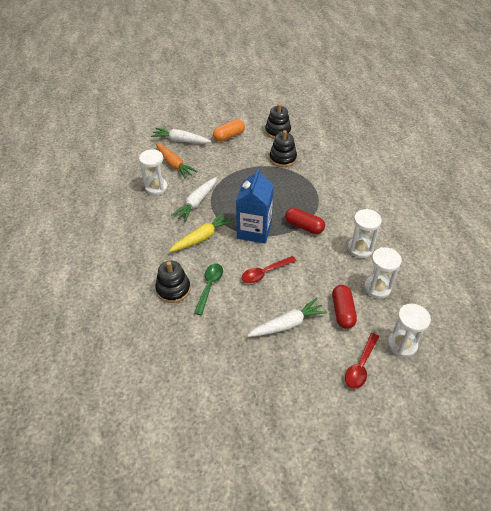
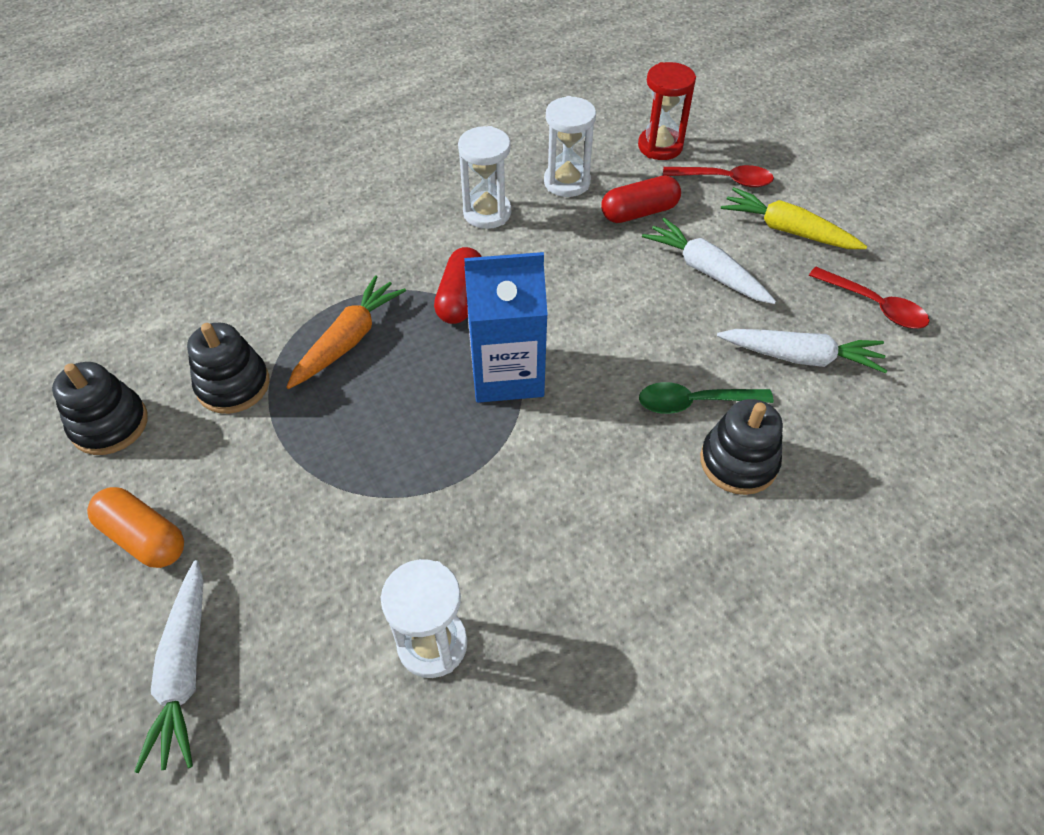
camera: 110 degrees left, 5 degrees up
orange carrot [156,143,198,179] -> orange carrot moved to [286,275,406,389]
yellow carrot [169,212,234,252] -> yellow carrot moved to [721,187,867,249]
white carrot [171,177,217,222] -> white carrot moved to [717,329,887,373]
red spoon [242,256,296,283] -> red spoon moved to [809,267,929,329]
white hourglass [388,304,431,357] -> red hourglass [638,62,696,160]

